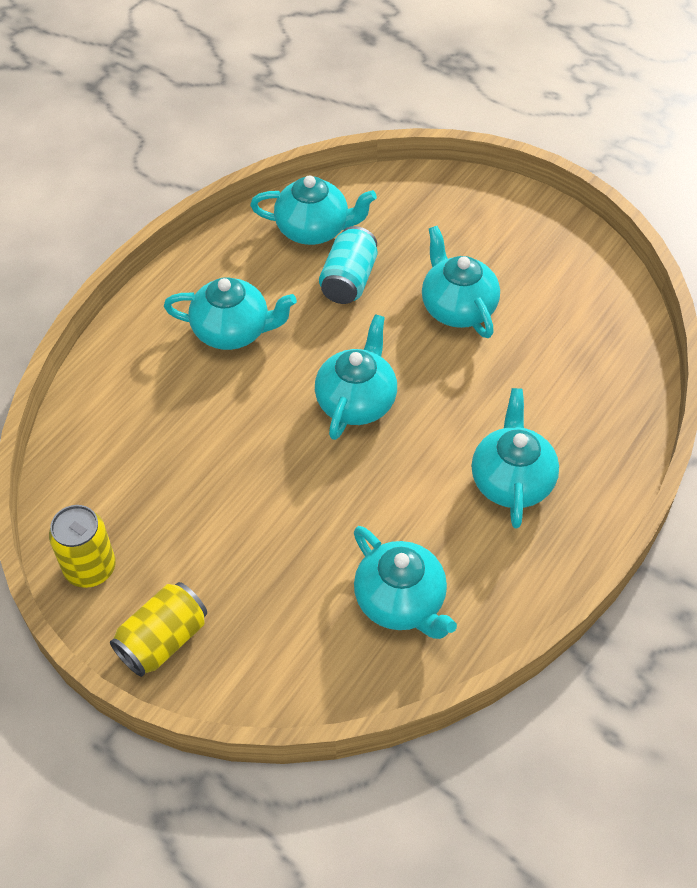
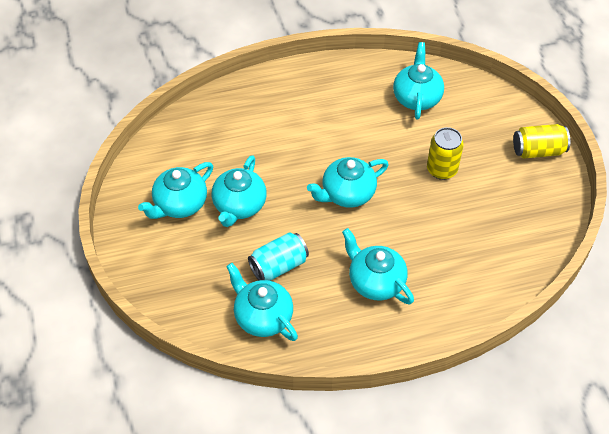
camera: 140 degrees left, 0 degrees up
yellow can [49,505,116,588] -> yellow can moved to [427,127,464,180]
turquoise teapot [471,388,559,529] -> turquoise teapot moved to [138,162,213,219]

